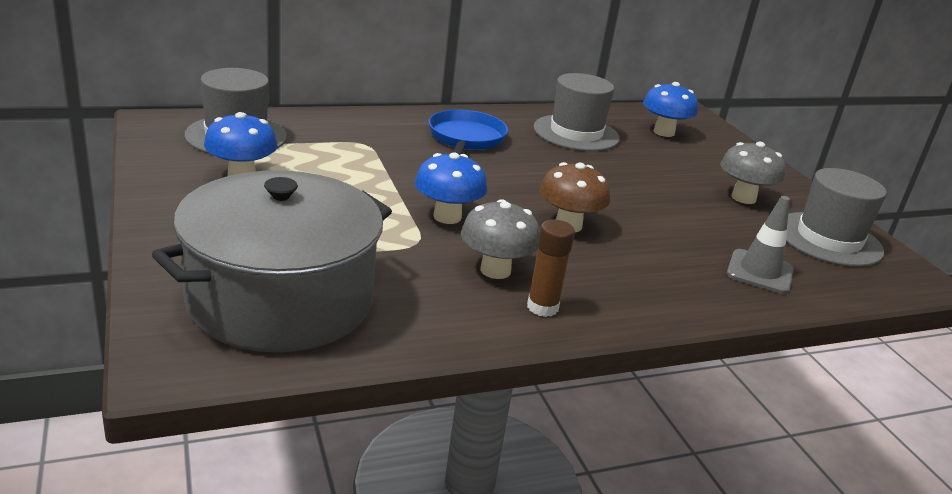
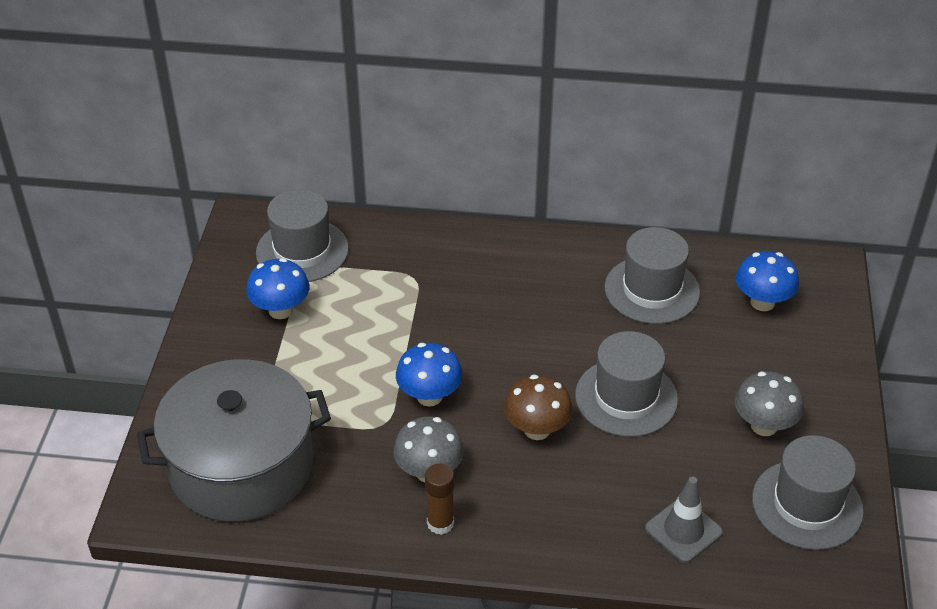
camera: 30 degrees right, 15 degrees up
blue pan [428,110,508,155] -> none
none -> grey hat [575,331,678,437]

